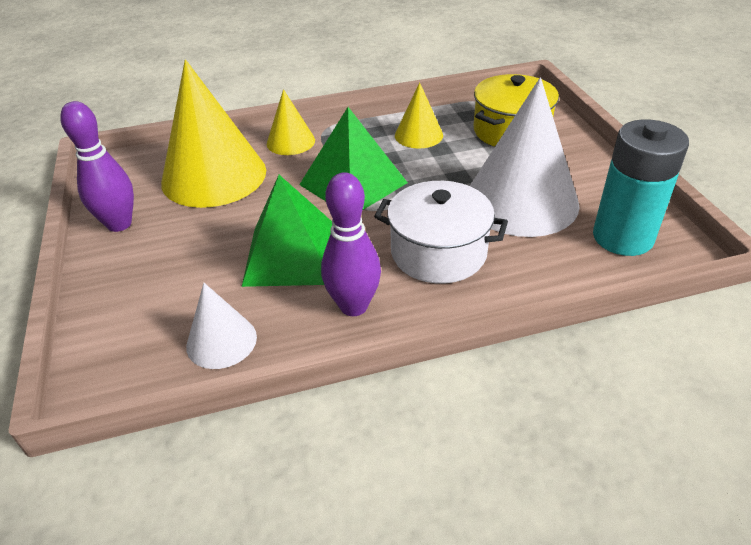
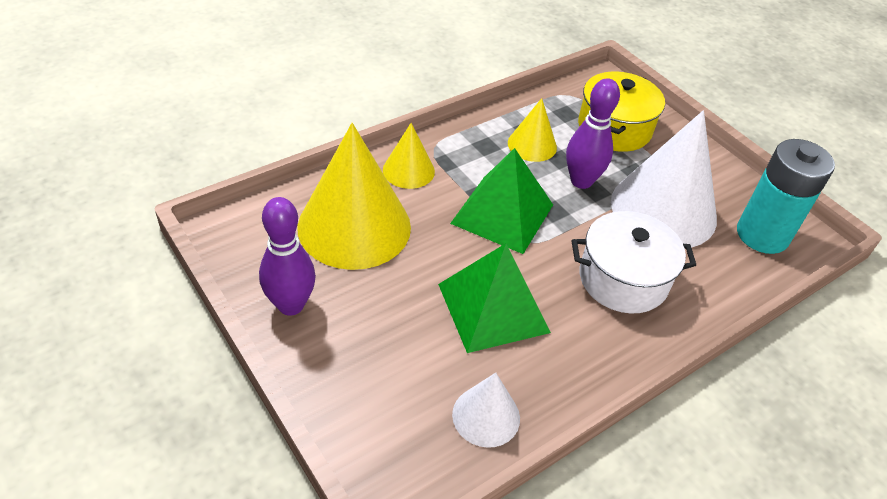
camera: 25 degrees left, 5 degrees up
purple bowling pin [321,172,381,316] -> purple bowling pin moved to [566,78,620,189]

